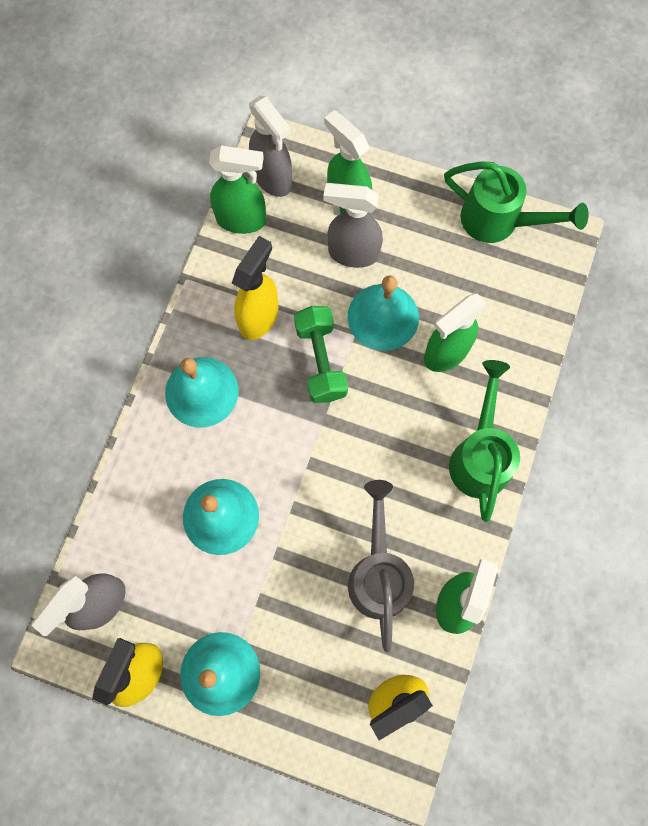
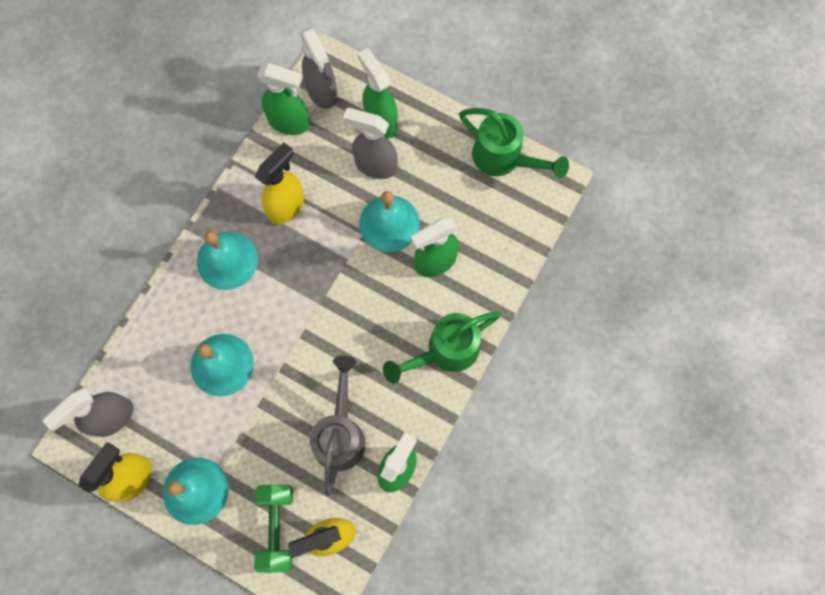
camera: 10 degrees right, 0 degrees up
green dumbbell [294,306,348,403] -> green dumbbell moved to [254,484,293,573]
green watering can [449,360,520,522] -> green watering can turned 135 degrees counterclockwise [383,311,501,384]

